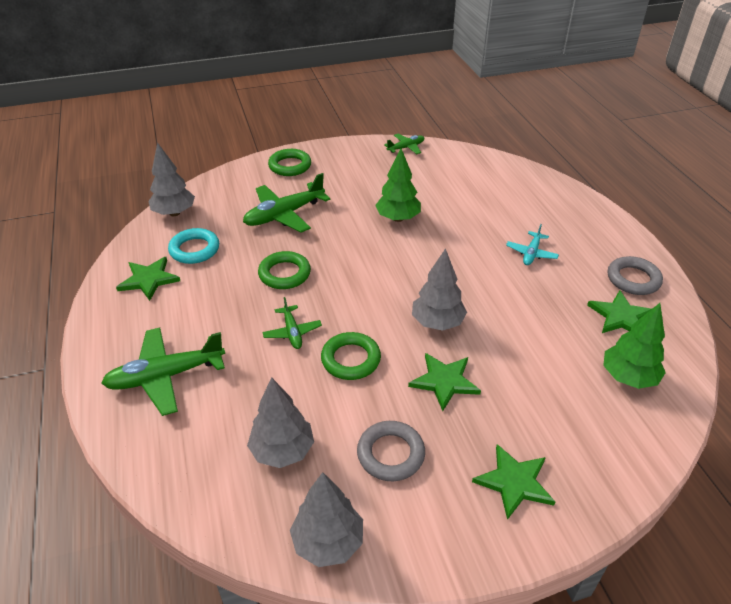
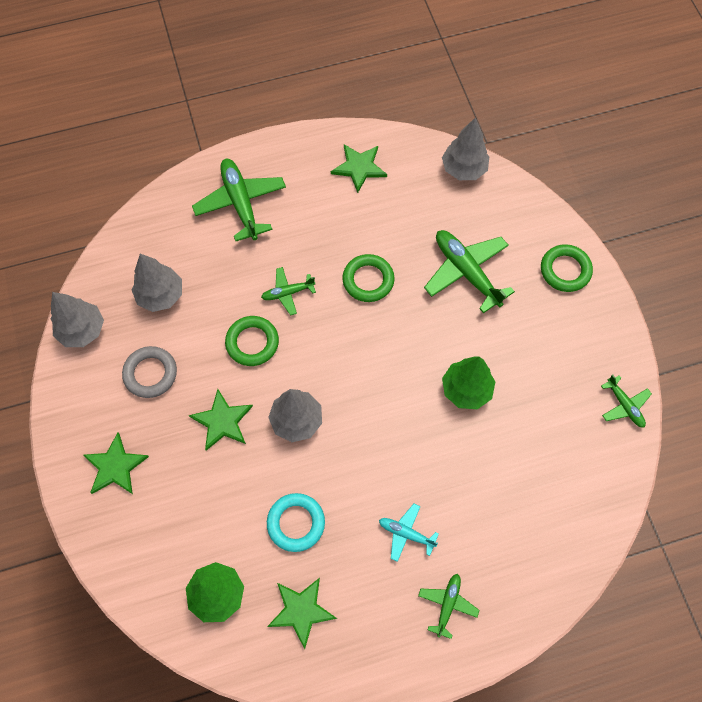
camera: 90 degrees right, 25 degrees up
turquoise ring [168,228,219,264] -> turquoise ring moved to [267,493,325,552]
grey ring [608,256,663,295] -> none
none -> green plane [418,574,480,639]

